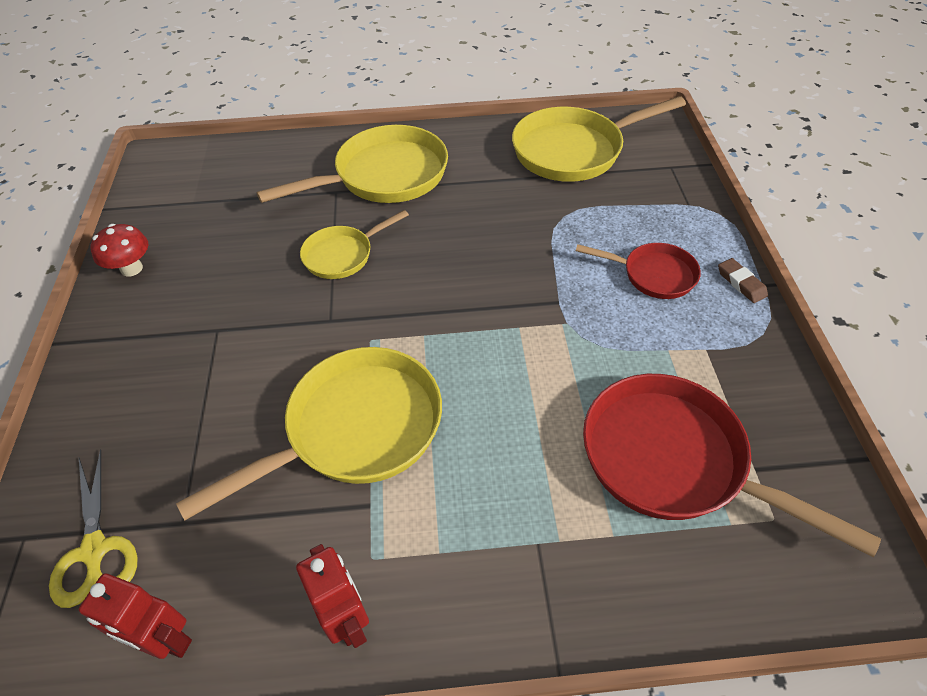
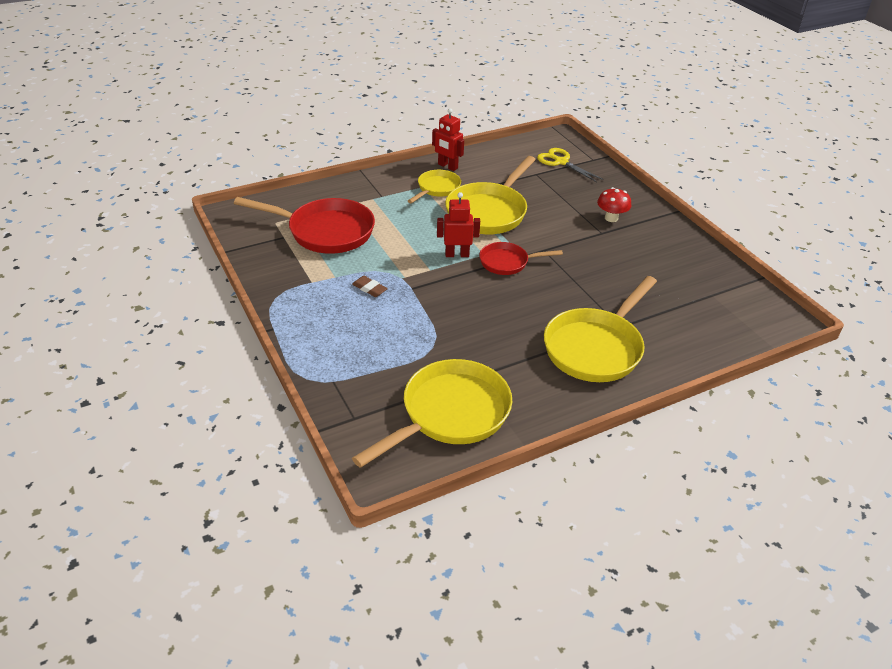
camera: 155 degrees right, 10 degrees down
red robot [79,573,192,659] -> red robot moved to [437,192,480,257]
red mushroom [90,224,148,277] -> red mushroom moved to [597,187,631,222]
yellow pan [300,210,409,279] -> yellow pan moved to [408,170,461,203]
red pan [576,243,701,299] -> red pan moved to [479,242,563,275]
brown eraser [718,258,768,303] -> brown eraser moved to [352,276,388,297]

